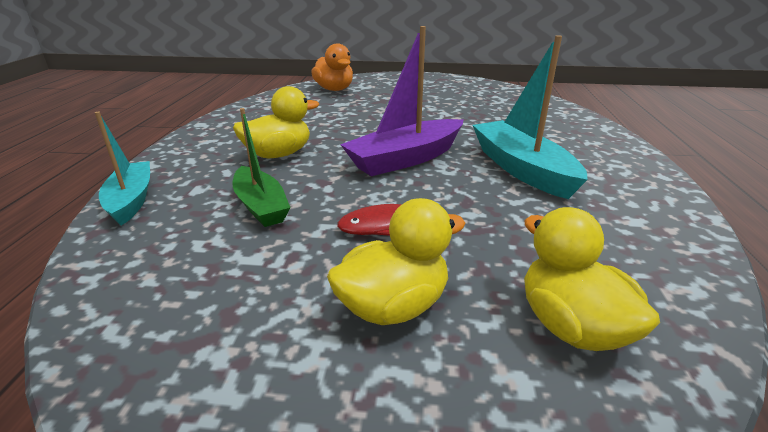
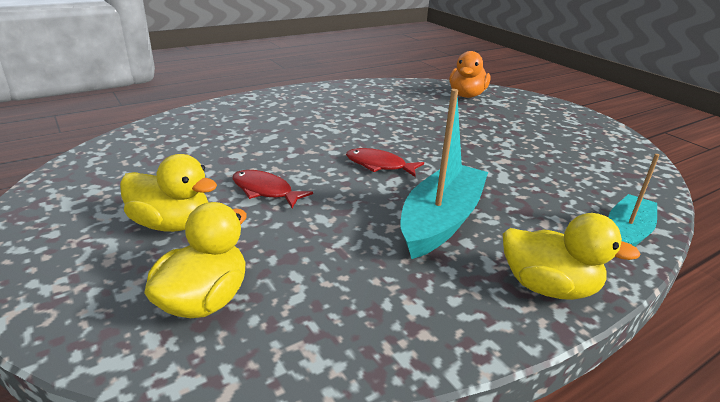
camera: 50 degrees right, 0 degrees up
turquoise boat [95,112,150,226] -> turquoise boat moved to [608,154,660,246]
yellow duck [233,86,319,158] -> yellow duck moved to [503,213,641,300]
green boat [233,108,291,227] -> none
purple boat [340,26,464,176] -> red fish [346,148,424,177]

